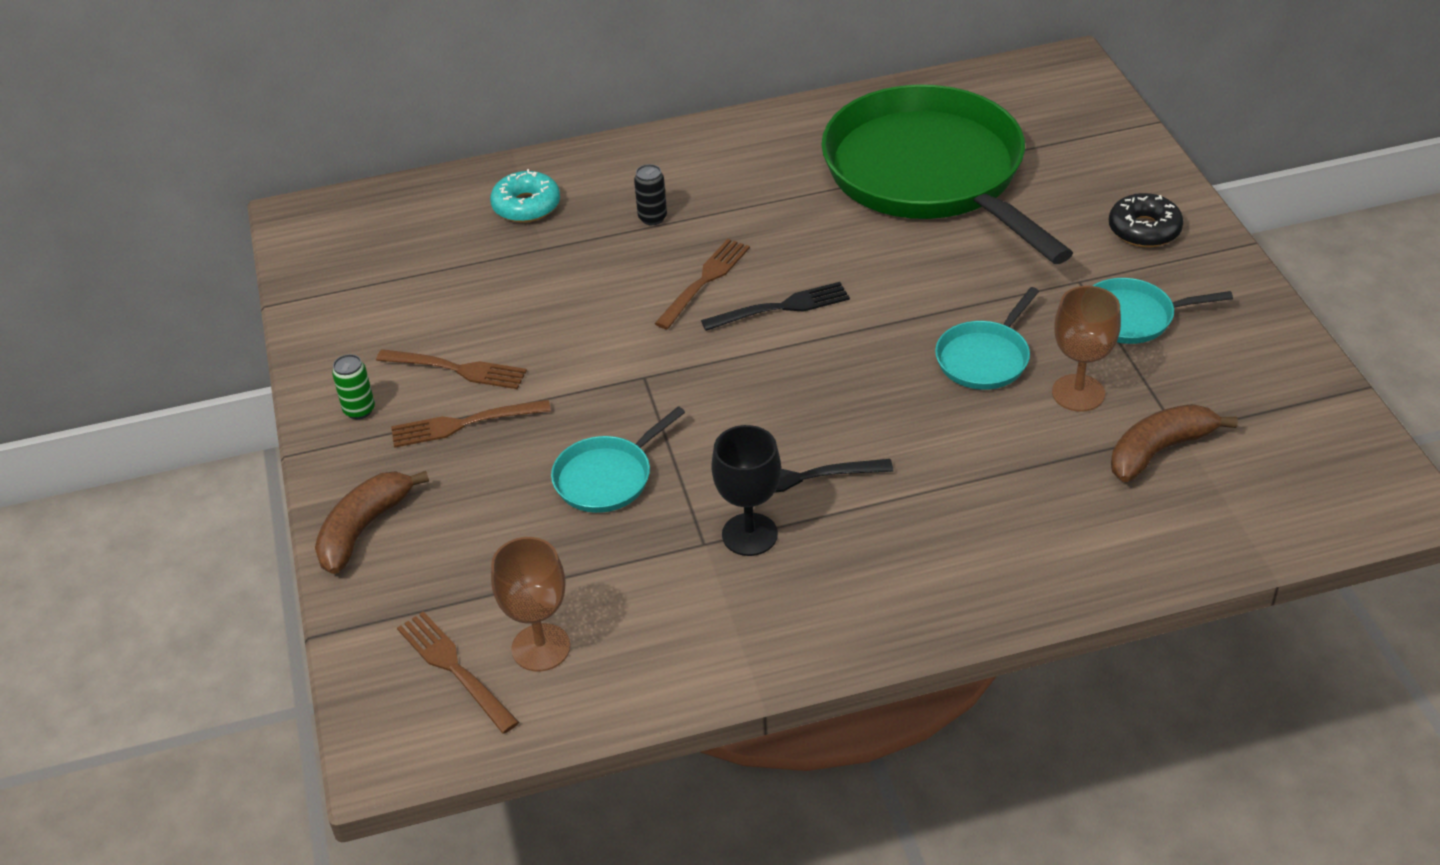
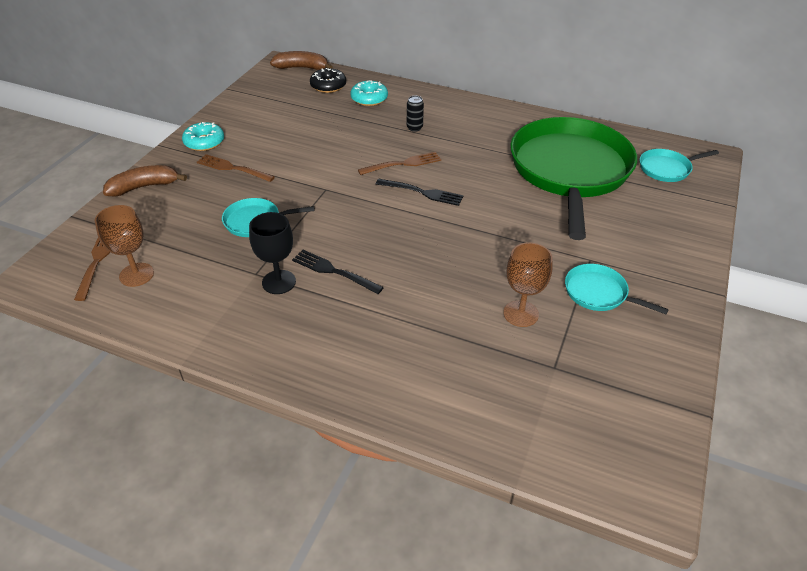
camera: 35 degrees right, 0 degrees up
green can [332,354,375,419] -> turquoise donut [182,122,224,151]
brown fork [376,349,527,389] -> none
turquoise pan [935,287,1039,390] -> turquoise pan moved to [640,149,719,182]
black donut [1109,193,1183,247] -> black donut moved to [310,68,346,93]
brown banana [1111,404,1238,482] -> brown banana moved to [270,51,333,70]

